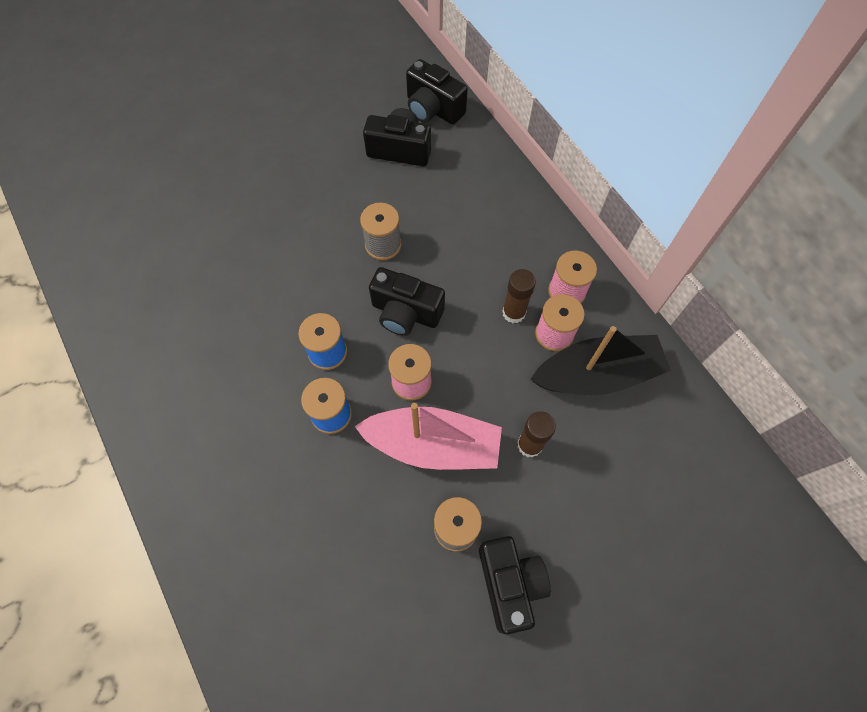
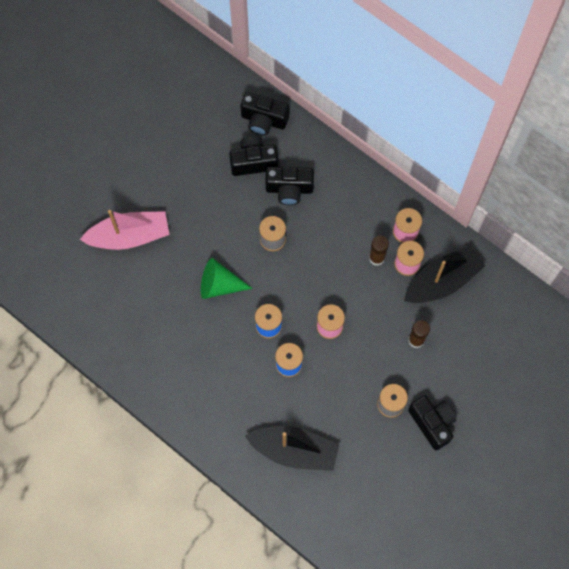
camera: 20 degrees left, 5 degrees up
pink boat [355,403,502,470] -> pink boat moved to [80,210,170,250]
black camera [369,267,445,336] -> black camera moved to [266,167,314,205]
none -> green cone [201,258,253,299]
none -> black boat [245,426,339,471]

